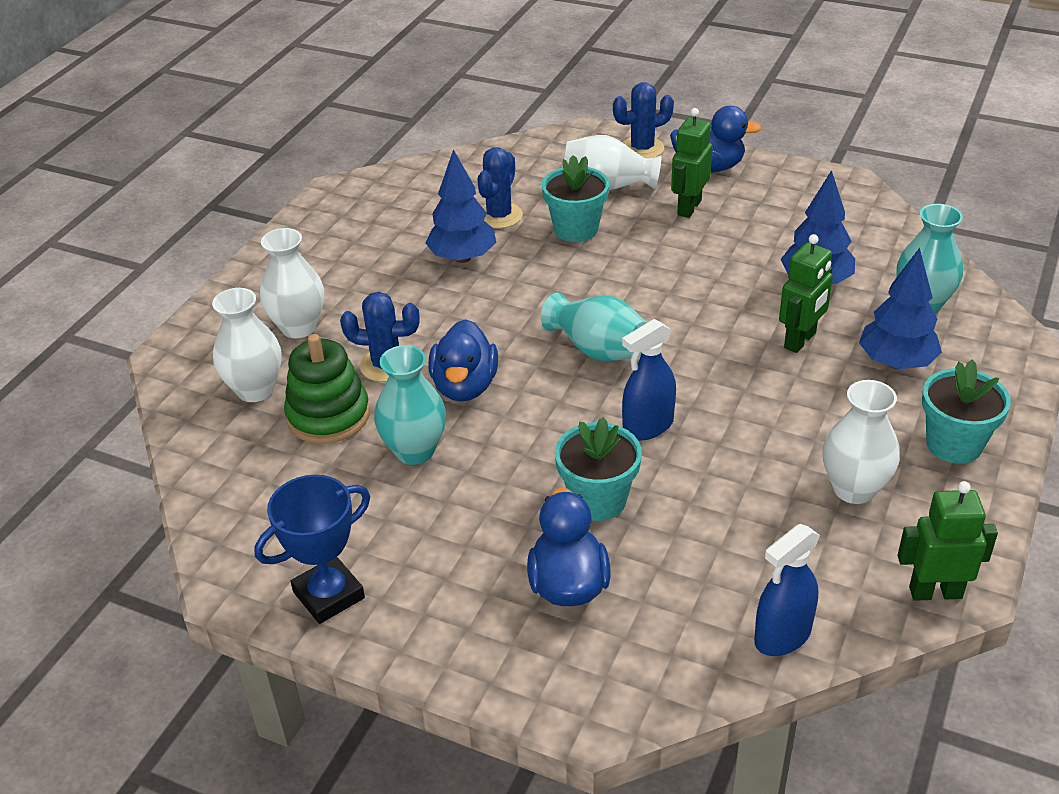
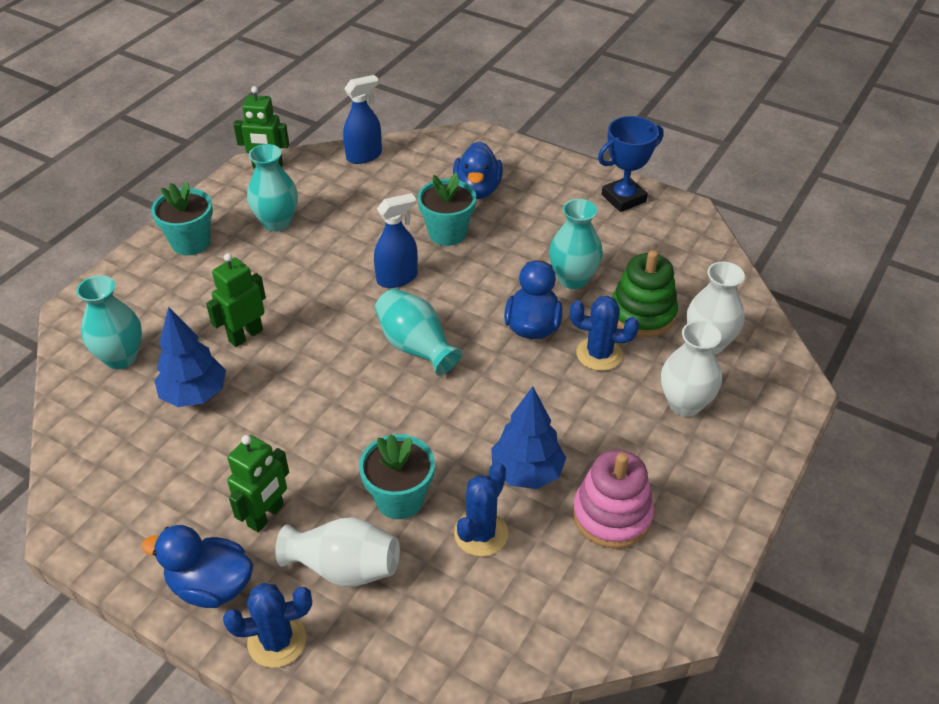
camera: 175 degrees left, 5 degrees up
white vase [823,380,900,504] -> turquoise vase [247,144,298,232]
blue tree [859,248,942,369] -> none
none -> pink stacking toy [573,450,654,549]

